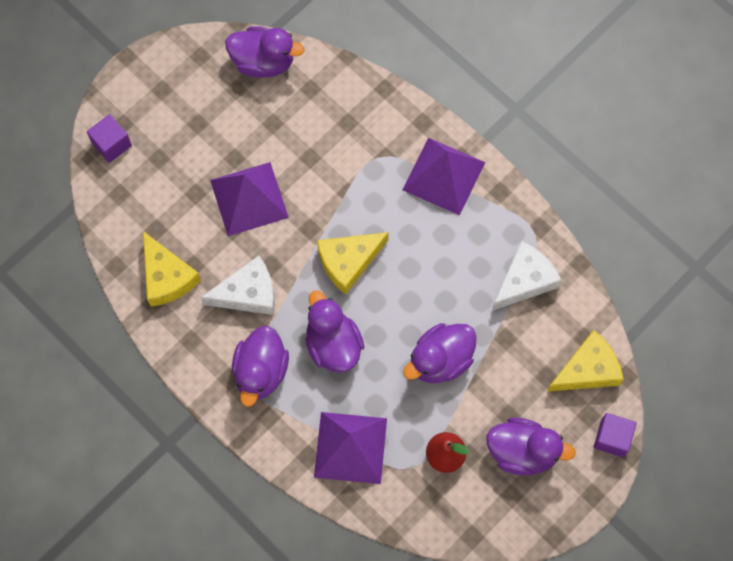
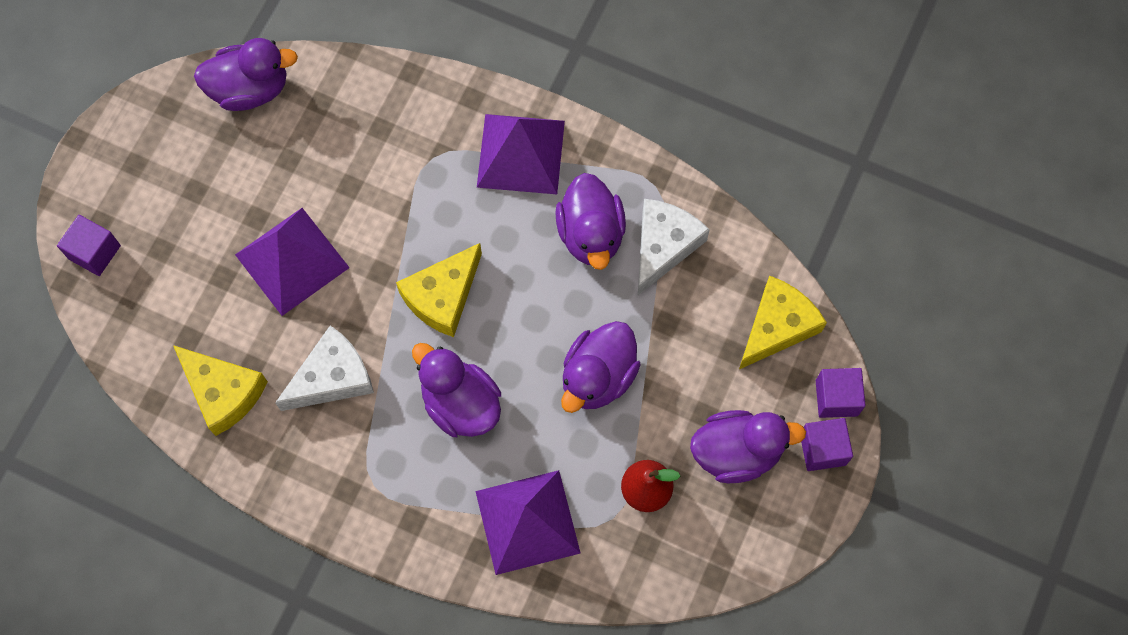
camera: 20 degrees left, 0 degrees up
purple duck [232,326,289,407] -> purple duck moved to [555,173,626,270]
none -> purple cube [801,418,853,471]

